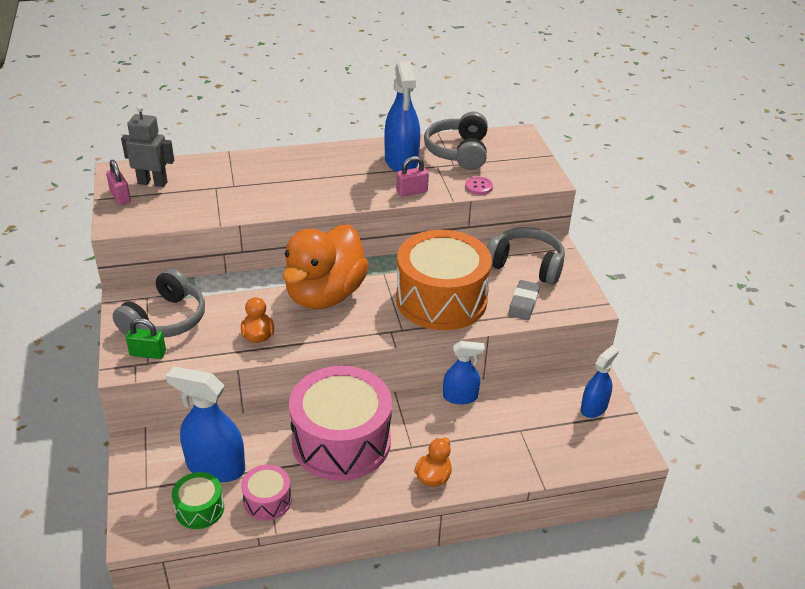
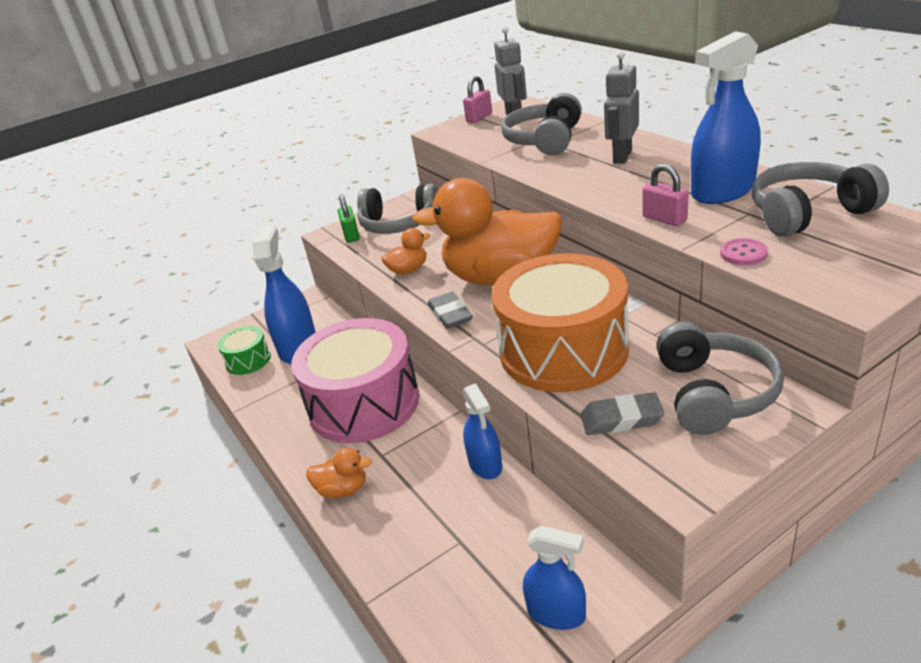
camera: 75 degrees right, 5 degrees down
pink drum [241,465,292,521] -> none
none -> grey eraser [428,292,473,329]
none -> grey headphones [501,93,582,155]
none -> grey robot [604,50,639,164]

